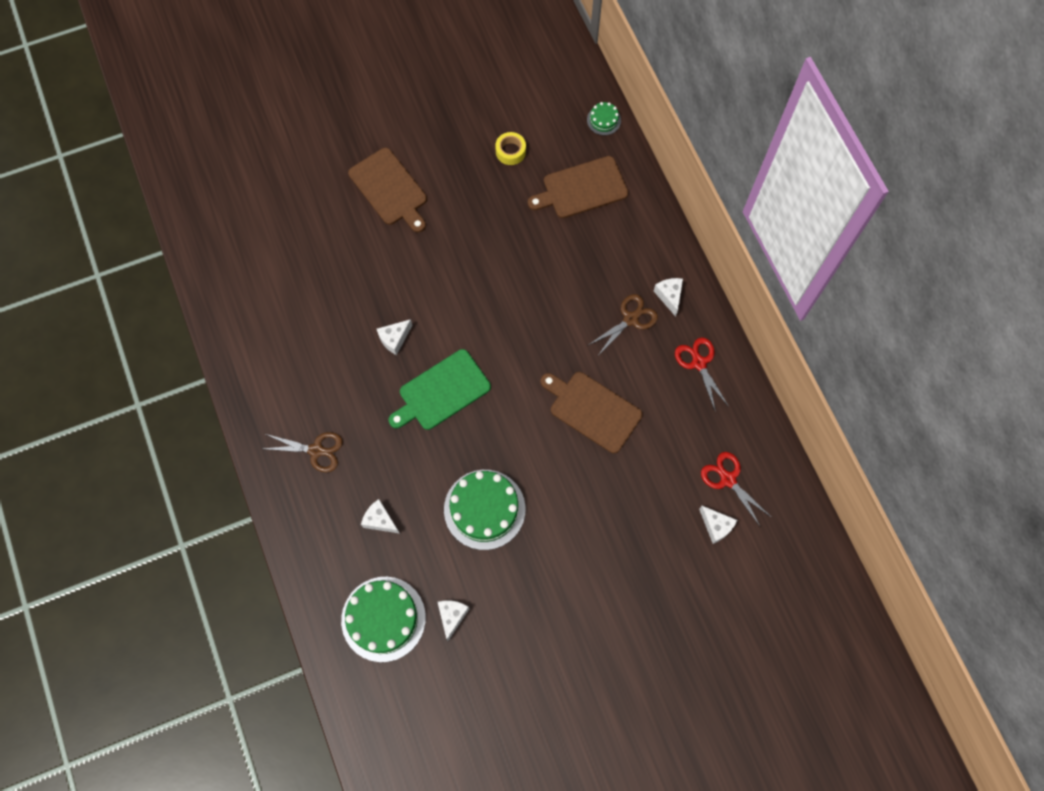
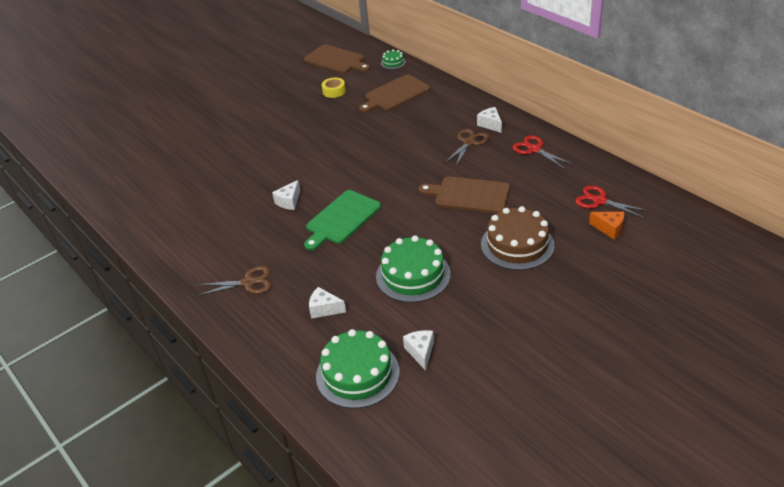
camera: 15 degrees left, 30 degrees down
brown cutting board [348,148,427,233] -> brown cutting board moved to [304,44,370,73]
white cheese [699,506,737,544] -> orange cheese [589,212,624,239]
none -> brown cake [481,206,555,270]

